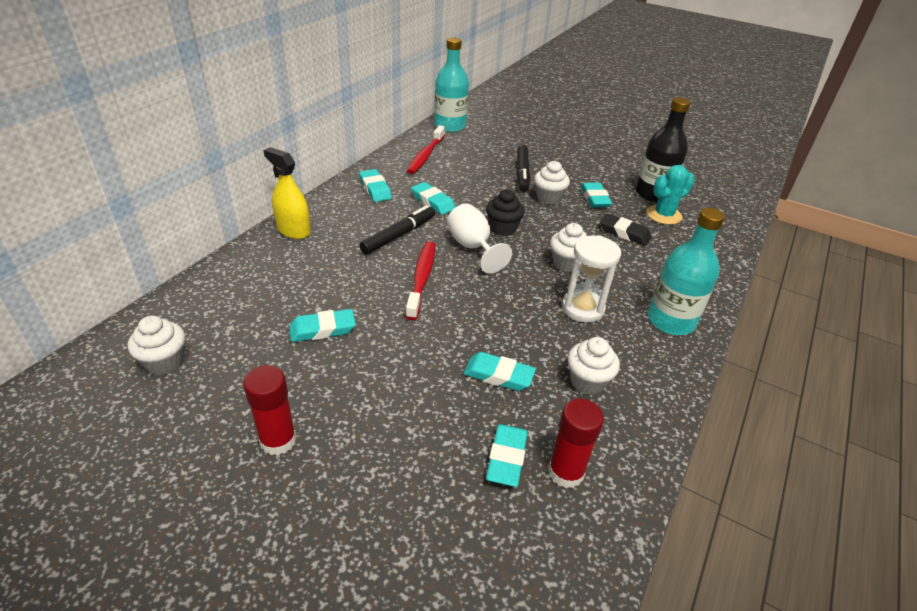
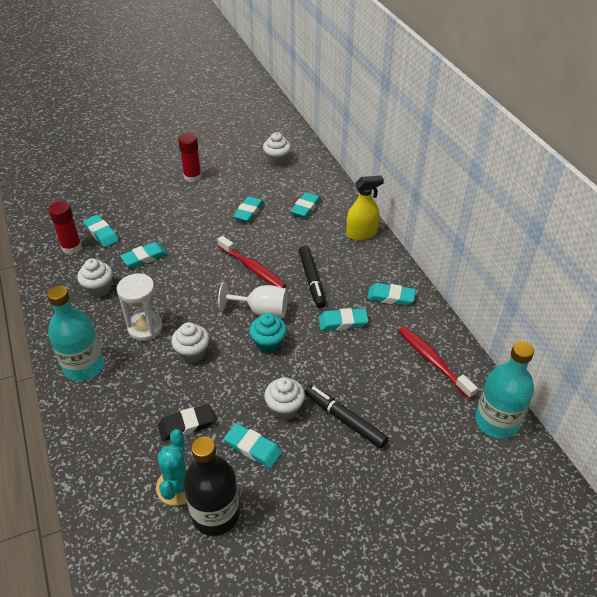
camera: 130 degrees right, 5 degrees up
black cupcake [486,189,525,236] -> turquoise cupcake [249,313,287,354]
none -> turquoise eraser [290,192,321,218]

